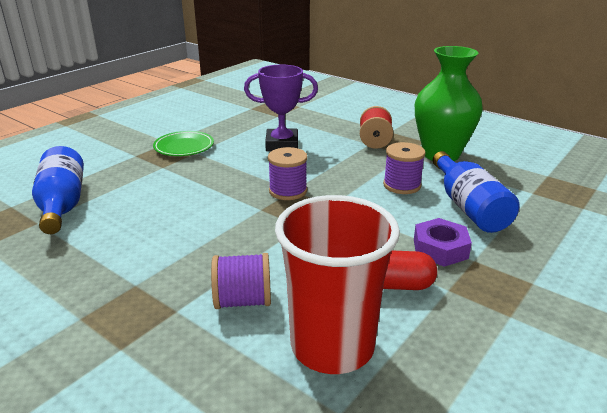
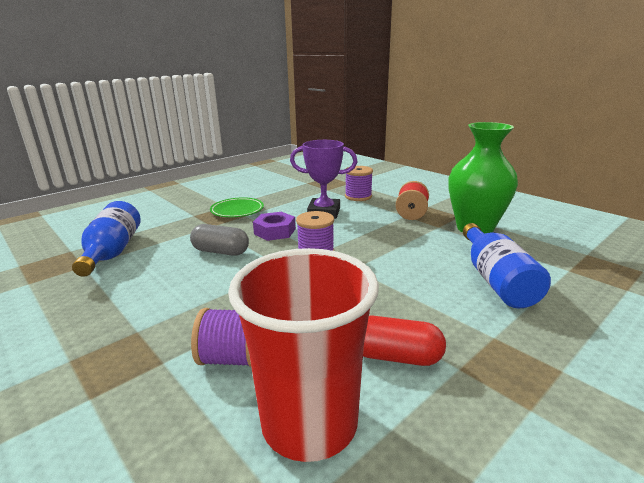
camera: 10 degrees right, 5 degrees down
purple spool [383,142,426,194] -> purple spool moved to [345,166,373,201]
purple nut [414,218,472,267] -> purple nut moved to [253,212,296,241]
none -> grey capsule [190,224,249,256]

